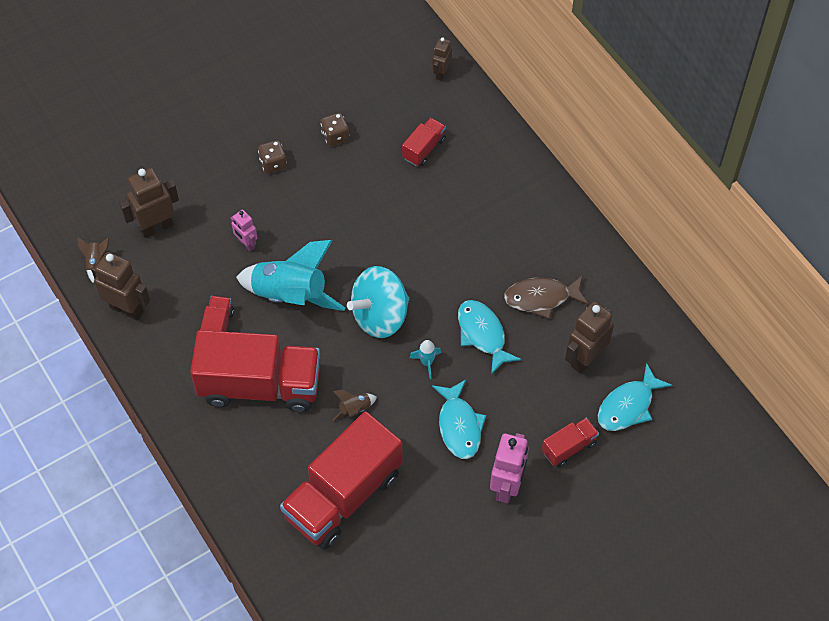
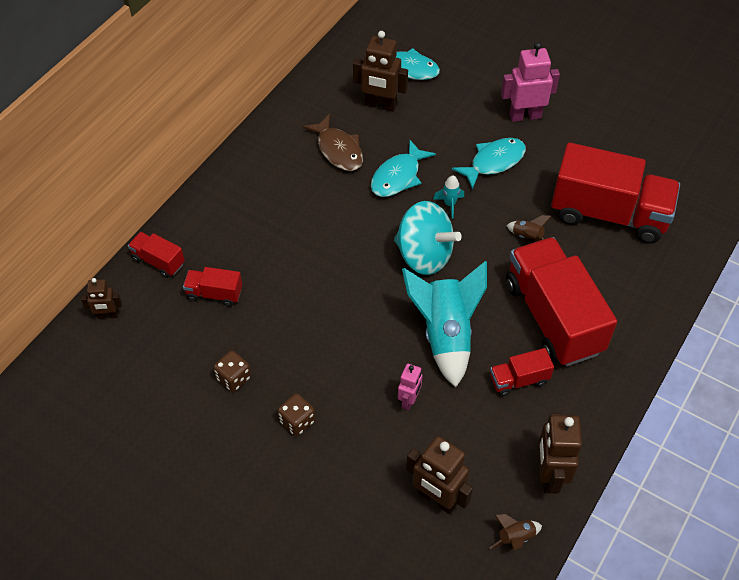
camera: 115 degrees left, 5 degrees down
red truck [542,418,599,467] -> red truck moved to [128,232,185,278]

